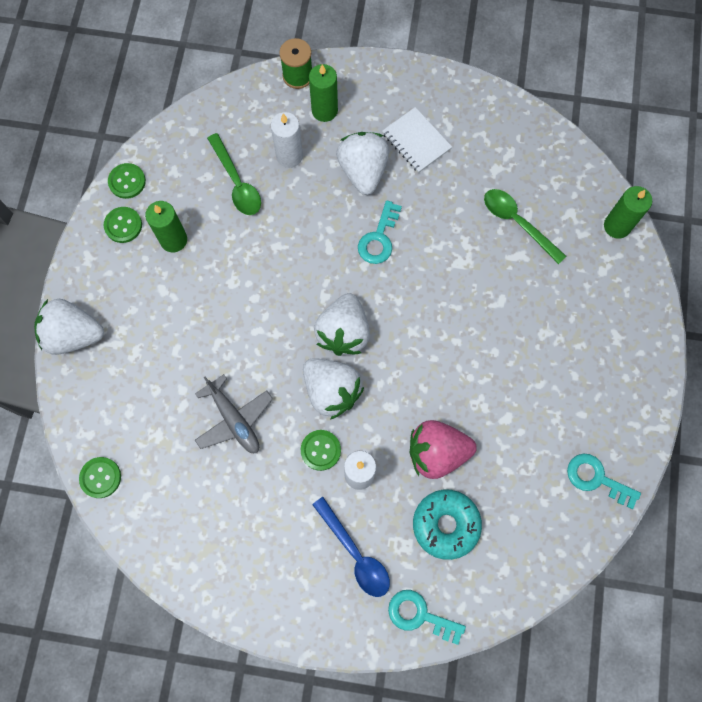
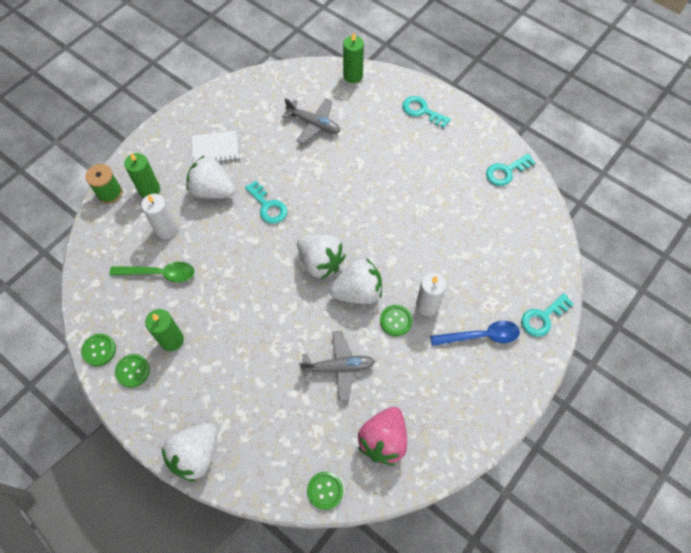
camera: 60 degrees left, 10 degrees down
pink strawberry [410,420,477,479] -> pink strawberry moved to [357,407,407,466]
turquoise donut [413,490,482,560] -> none
green spoon [484,189,566,264] -> grey plane [282,98,340,144]
none -> turquoise key [402,96,451,128]

